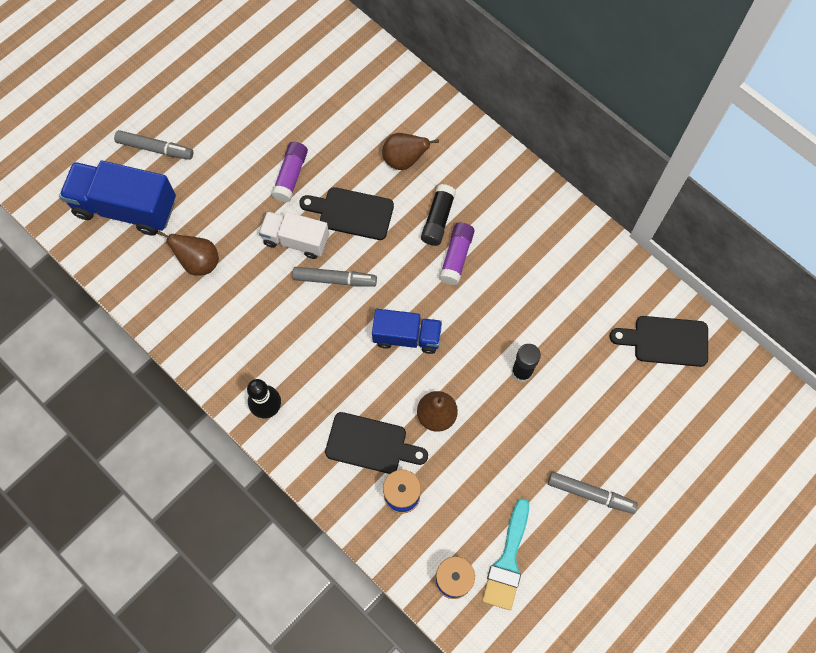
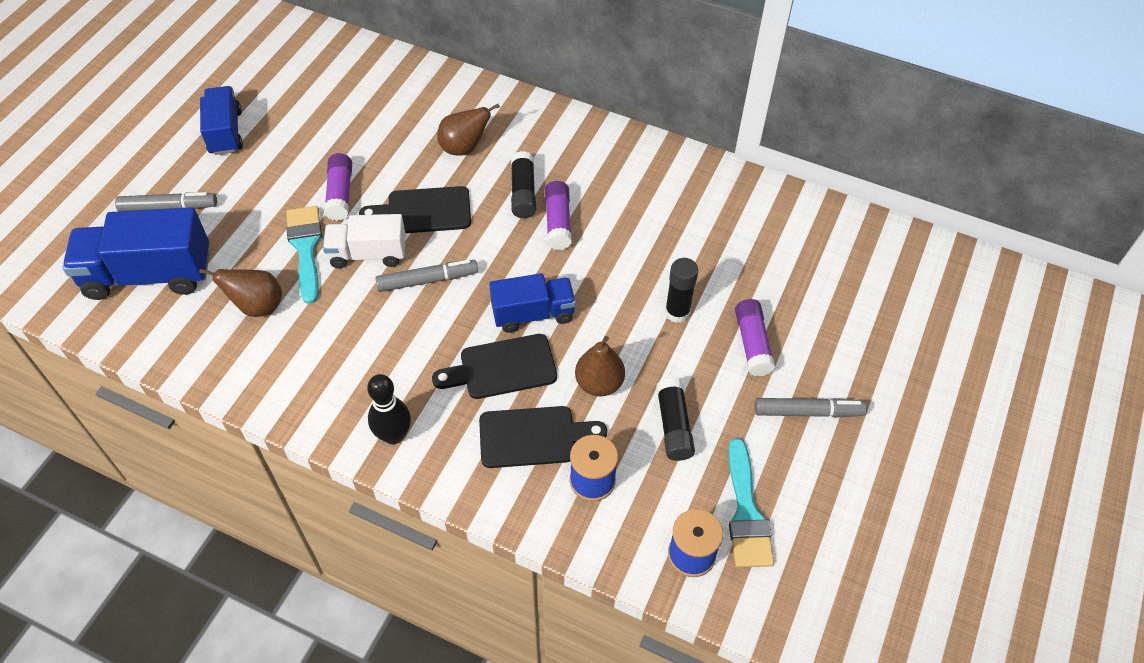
camera: 20 degrees left, 15 degrees down
black cutting board [609,316,708,367] -> black cutting board moved to [432,334,557,399]
none -> blue truck [200,86,243,155]
none -> turquoise brush [287,206,322,304]
none -> black glue stick [656,378,695,461]
none -> purple glue stick [735,299,775,377]

